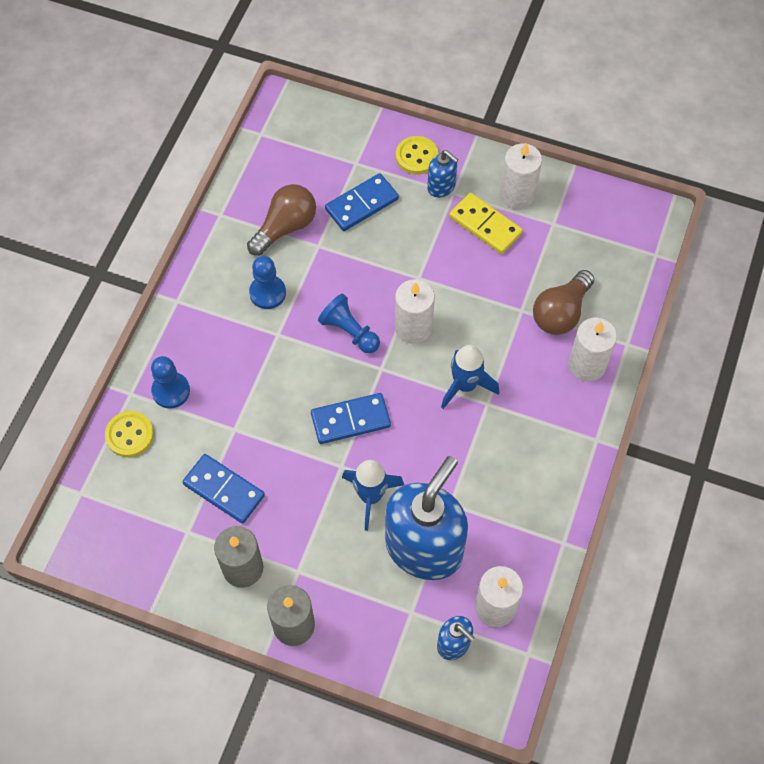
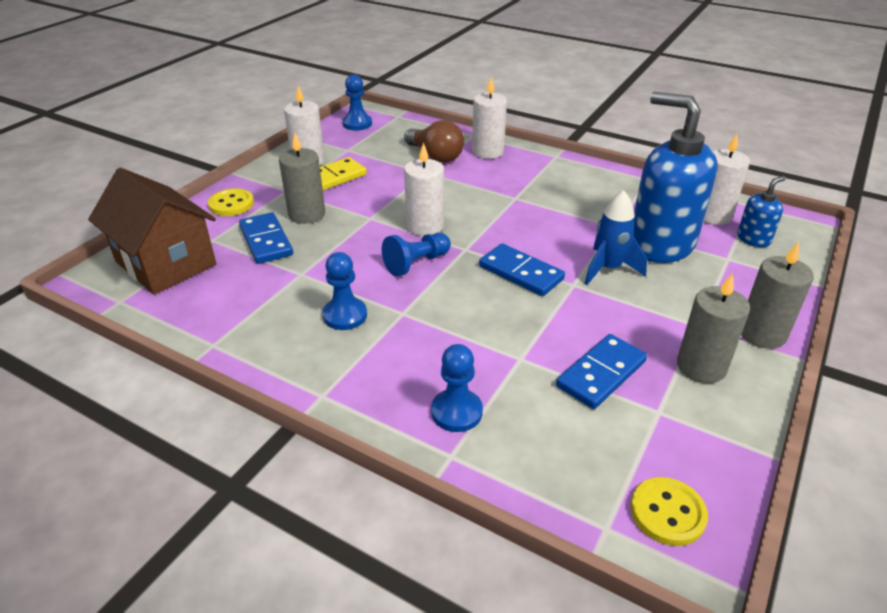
camera: 80 degrees left, 25 degrees down
yellow button [105,411,154,457] -> yellow button moved to [631,477,708,546]
brown light bulb [247,184,316,256] -> none
blue domino [311,393,391,444] -> blue domino turned 45 degrees counterclockwise [479,243,565,296]
blue soap dispenser [427,150,458,198] -> none
blue rocket [441,345,499,409] -> none
none -> brown house [88,168,216,295]
none -> grey candle [279,133,325,224]
none -> blue pawn [343,74,372,131]

